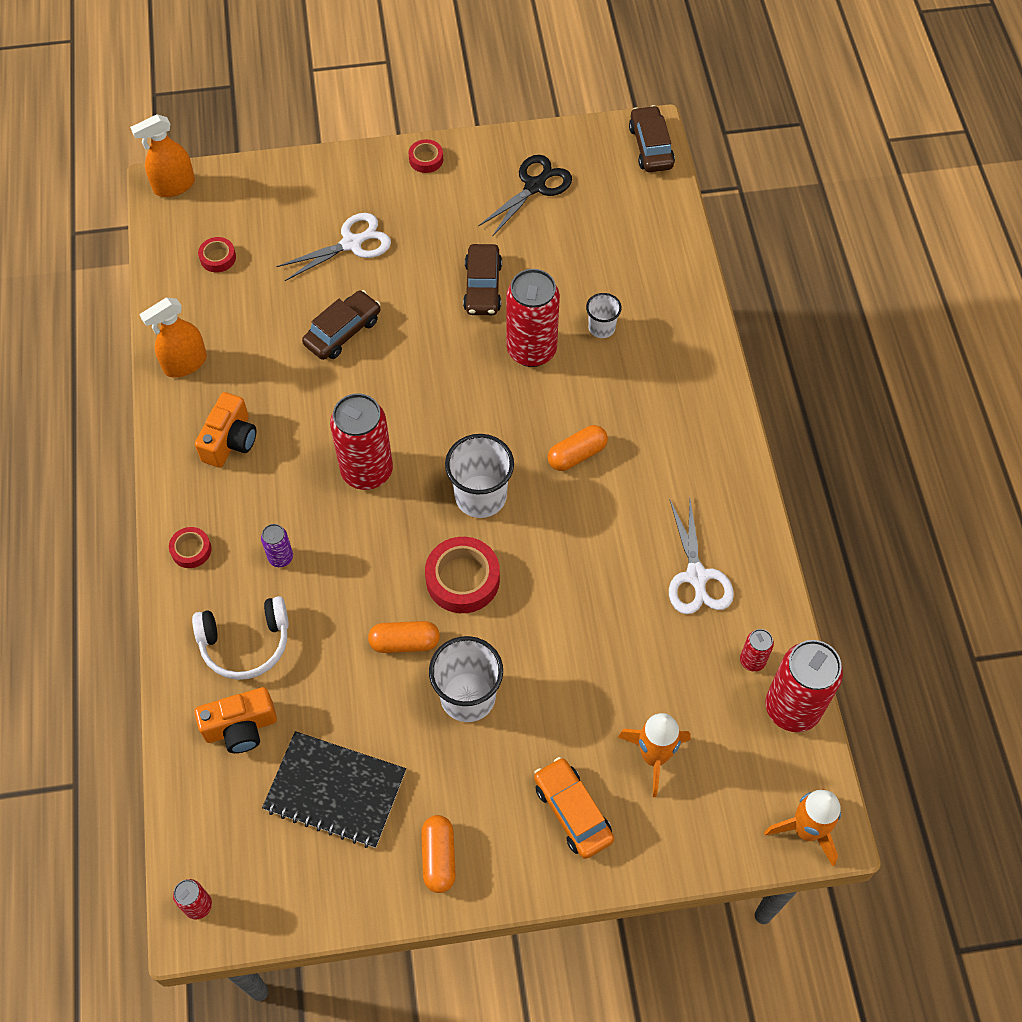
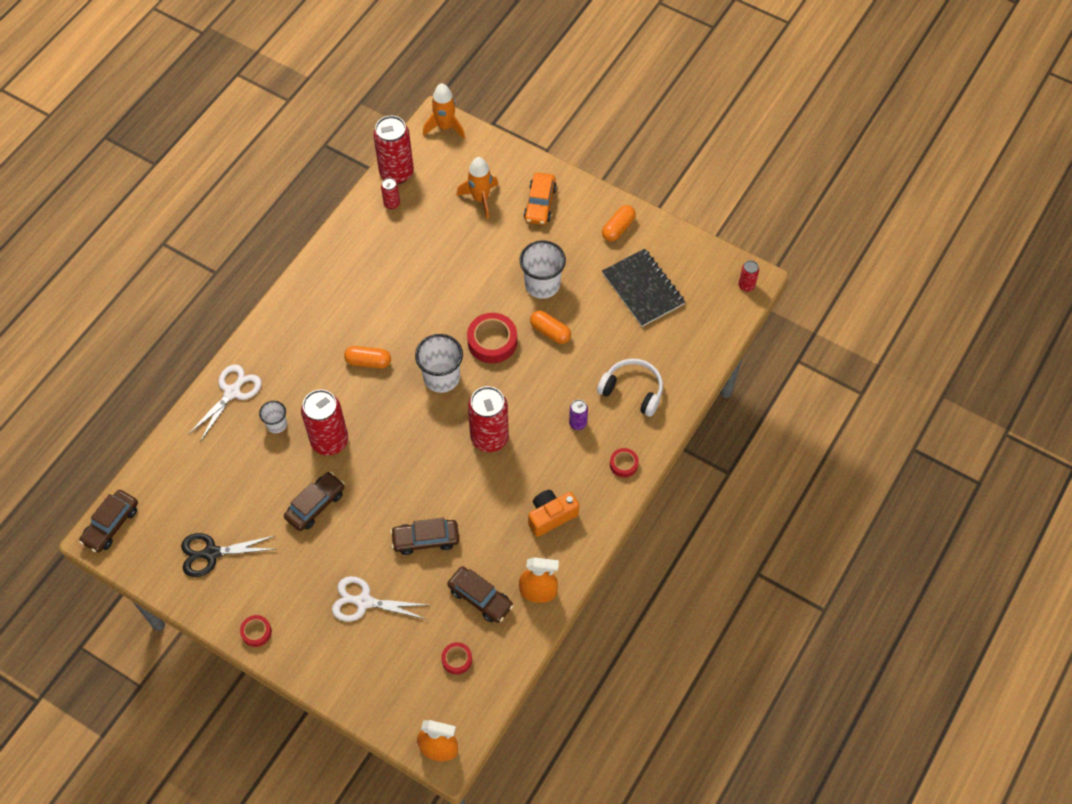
camera: 140 degrees left, 0 degrees up
orange camera [194,687,277,753] -> none
white scissors [669,499,734,614] -> white scissors moved to [188,364,262,442]
none -> brown car [447,566,513,623]

